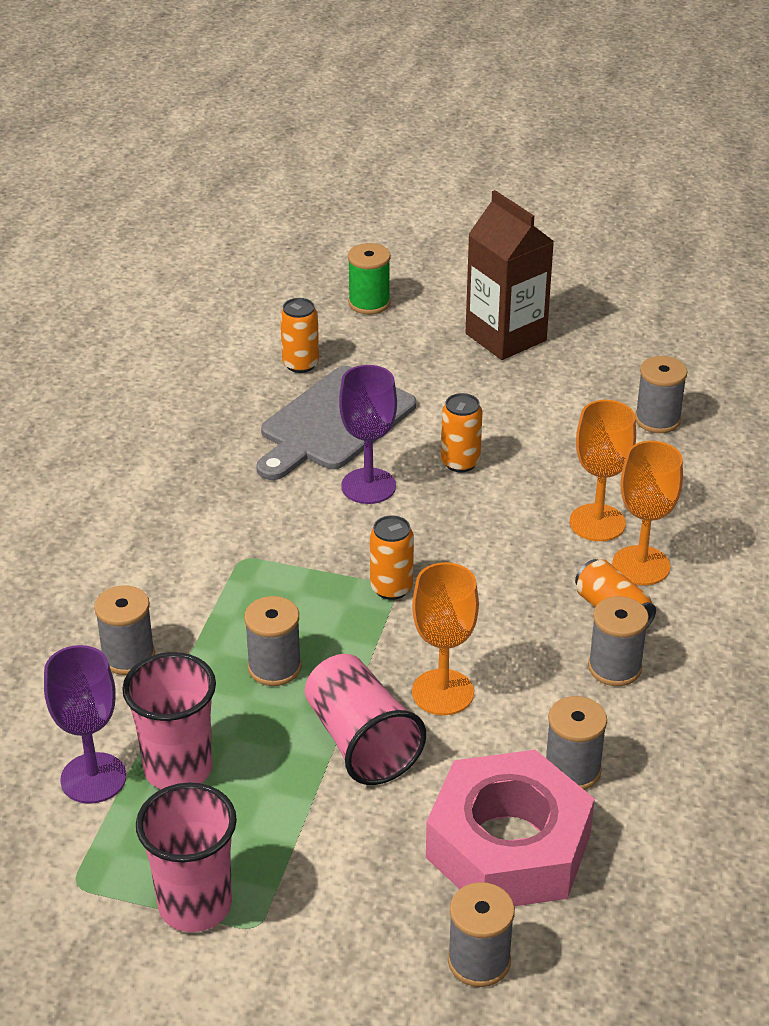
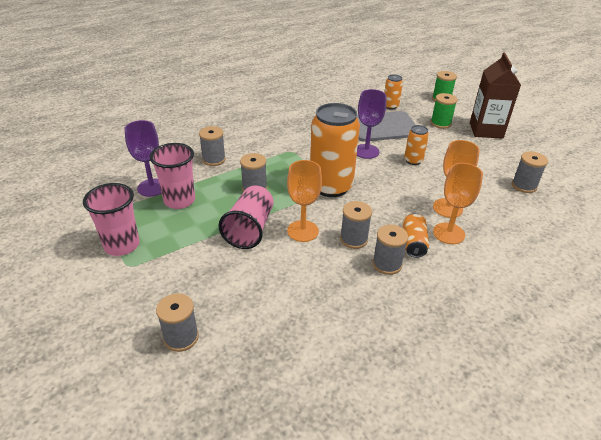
camera: 40 degrees right, 0 degrees up
orange can [370,515,414,600] -> orange can [310,103,360,197], size x2.12
pink nut [426,750,595,906] -> none
grey spool [546,696,607,790] -> grey spool moved to [340,201,372,249]
none -> green spool [431,93,457,129]

